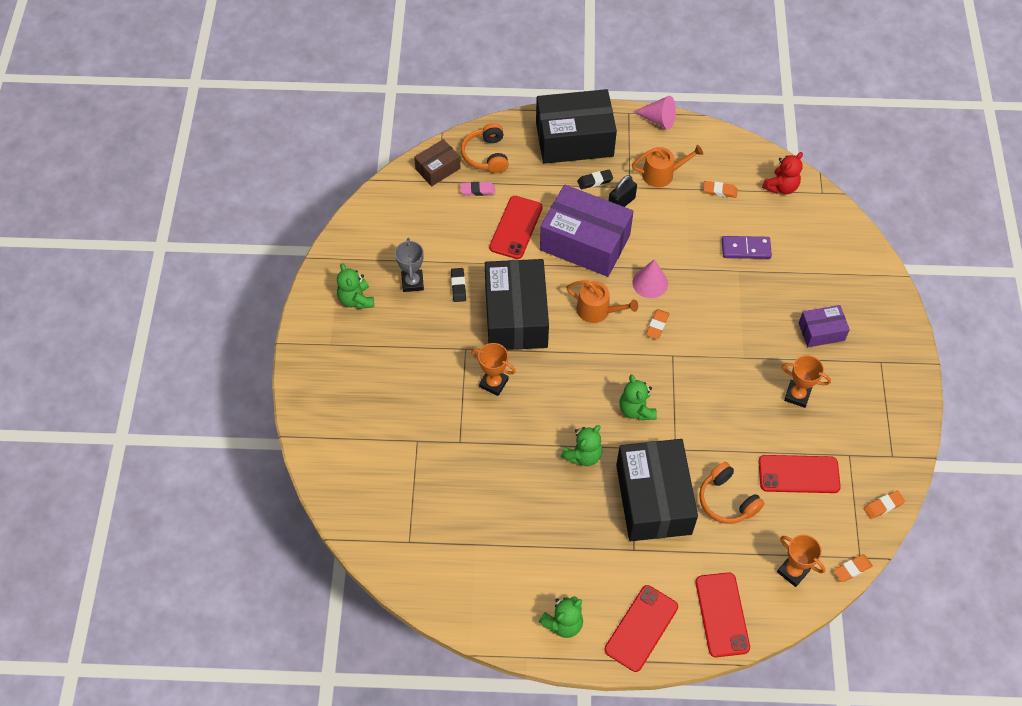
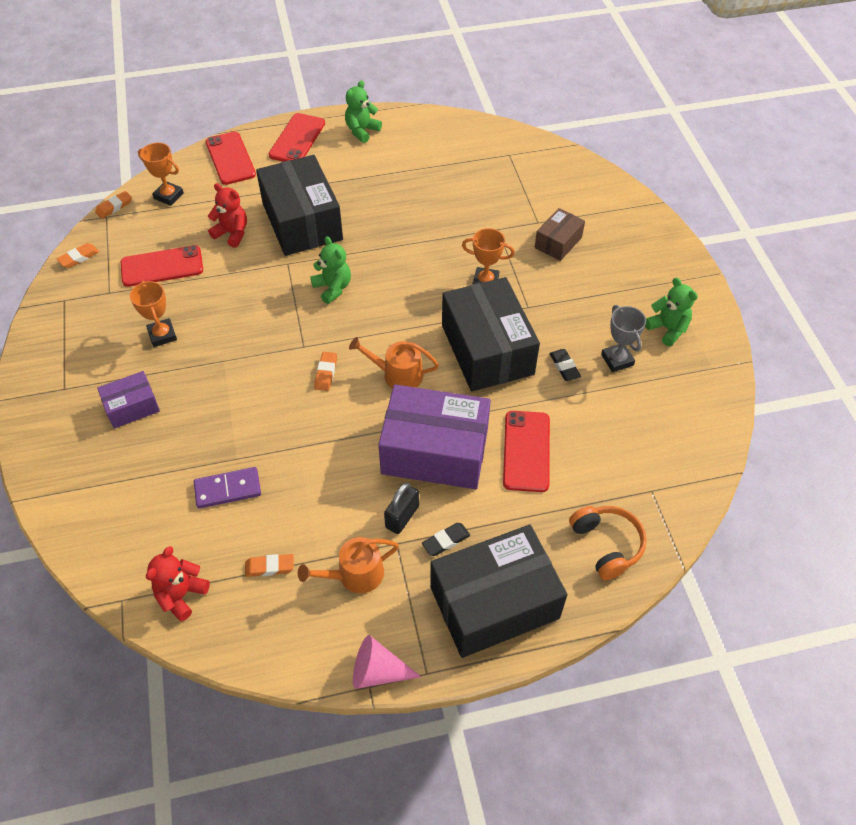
camera: 165 degrees right, 5 degrees down
brown box [414,139,461,186] -> brown box moved to [535,208,585,261]
pink eraser [460,182,495,196] -> none
green teddy bear [561,425,602,466] -> none
pink cone [632,259,668,298] -> none
orange headphones [699,462,765,524] -> red teddy bear [208,183,247,248]
orange trophy [782,355,831,408] -> orange trophy turned 60 degrees clockwise [130,281,177,347]

